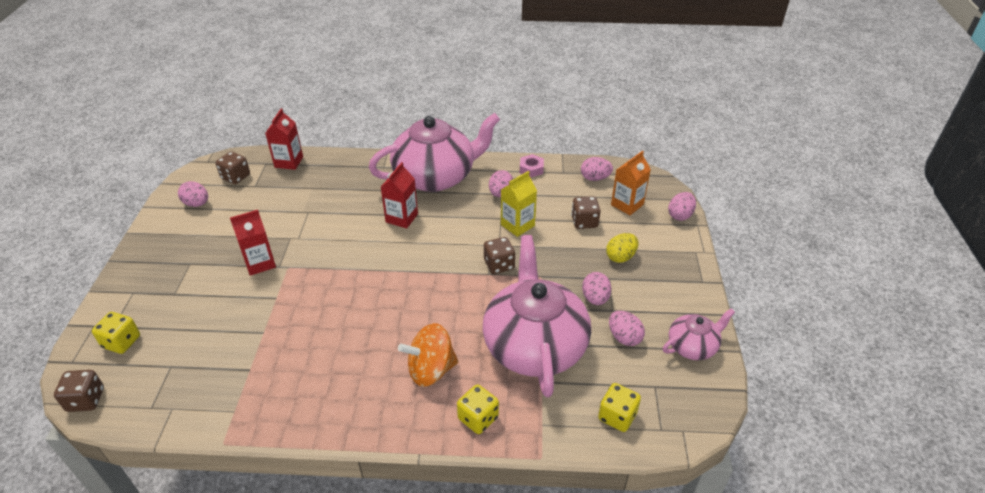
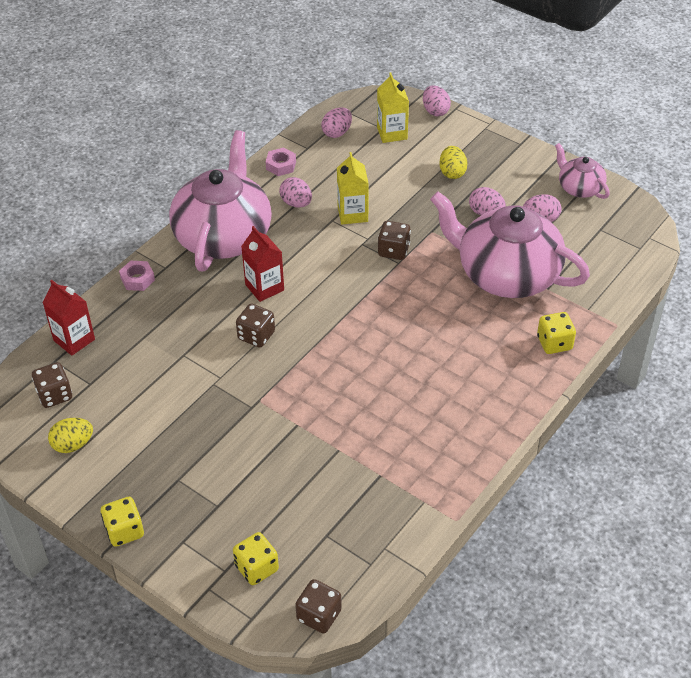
camera: 55 degrees left, 5 degrees up
pink egg [178,181,208,207] -> yellow egg [48,418,93,453]
red carton [230,210,276,276] -> none
orange spinning top [398,323,459,387] -> none
brown dice [571,196,601,229] -> brown dice moved to [236,304,275,348]
yellow dice [598,383,641,432] -> yellow dice moved to [101,497,144,547]
orange carton [611,151,651,215] -> yellow carton [377,73,409,143]
pink teapot [663,308,735,360] -> pink teapot turned 45 degrees counterclockwise [555,143,610,199]
none -> pink nut [119,261,155,291]

